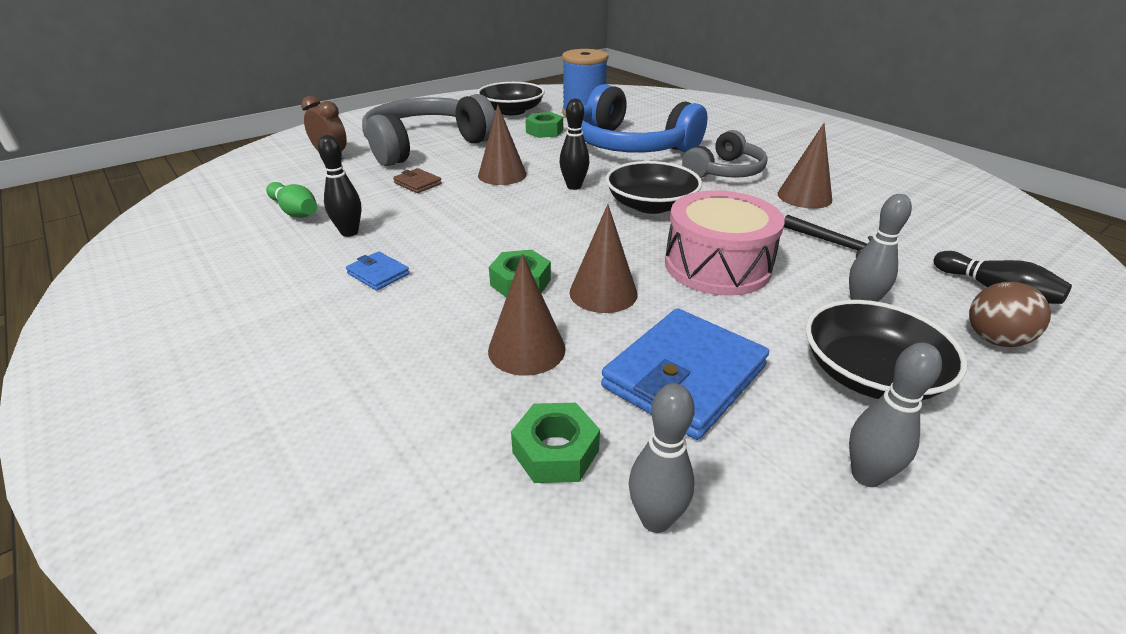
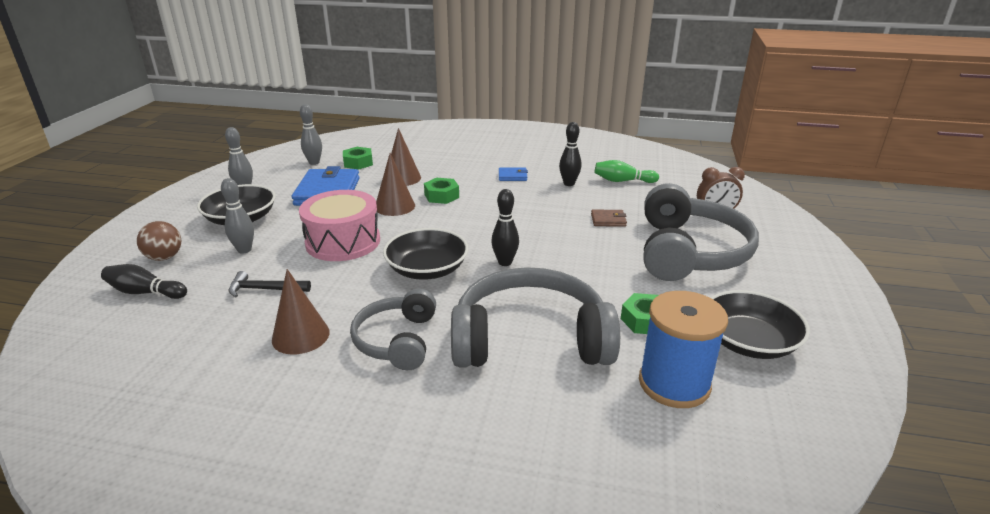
camera: 140 degrees right, 5 degrees down
brown cone [478,105,527,185] -> none
blue headphones [581,84,708,153] -> grey headphones [451,267,620,368]

